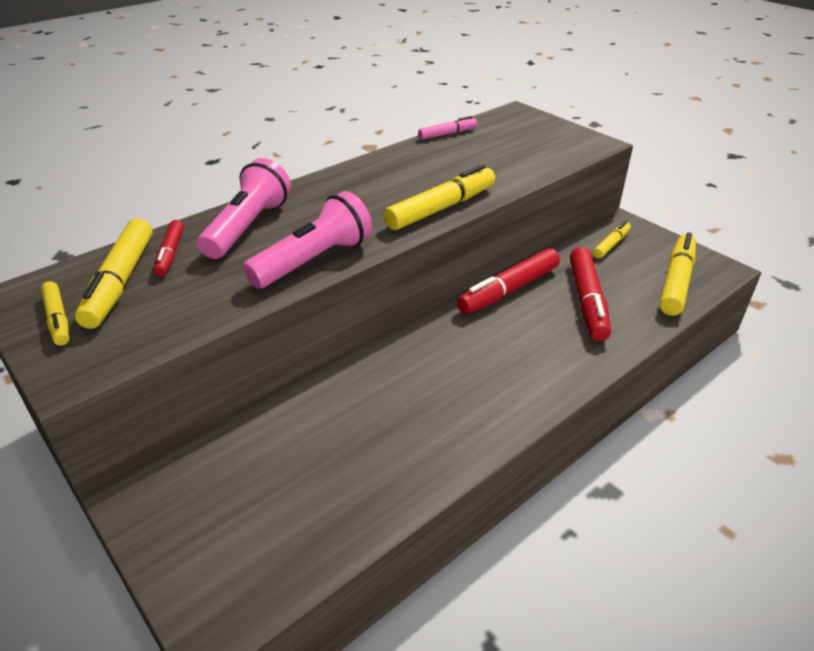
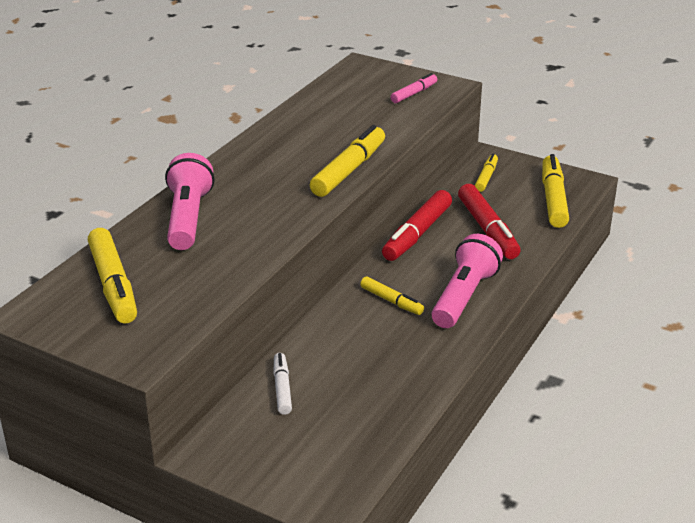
camera: 20 degrees left, 5 degrees down
yellow marker [41,281,69,346] -> yellow marker moved to [360,276,424,315]
red marker [154,220,184,276] -> none
pink flashlight [243,191,372,289] -> pink flashlight moved to [432,234,503,328]
pink marker [418,116,477,140] -> pink marker moved to [390,73,437,103]
none -> white marker [273,353,292,415]

